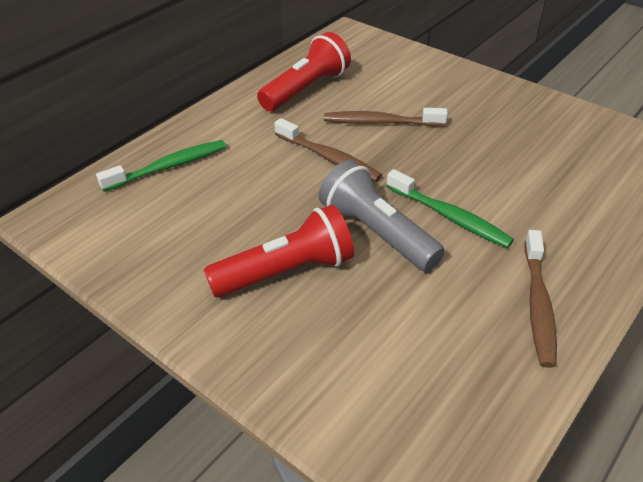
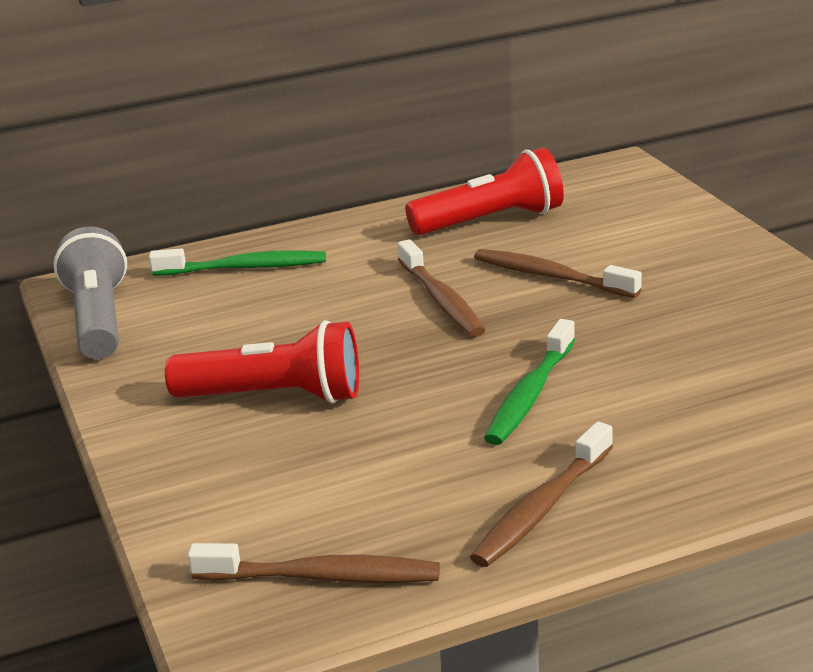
camera: 30 degrees right, 15 degrees down
grey flashlight [319,160,445,272] -> grey flashlight moved to [54,226,127,359]
green toothbrush [386,169,514,248] -> green toothbrush turned 45 degrees clockwise [484,319,575,445]
none -> brown toothbrush [188,543,440,583]

